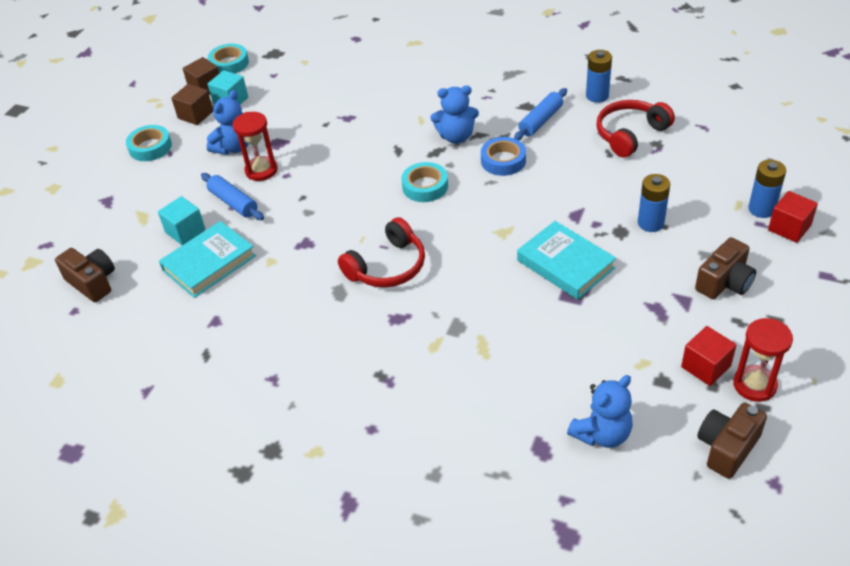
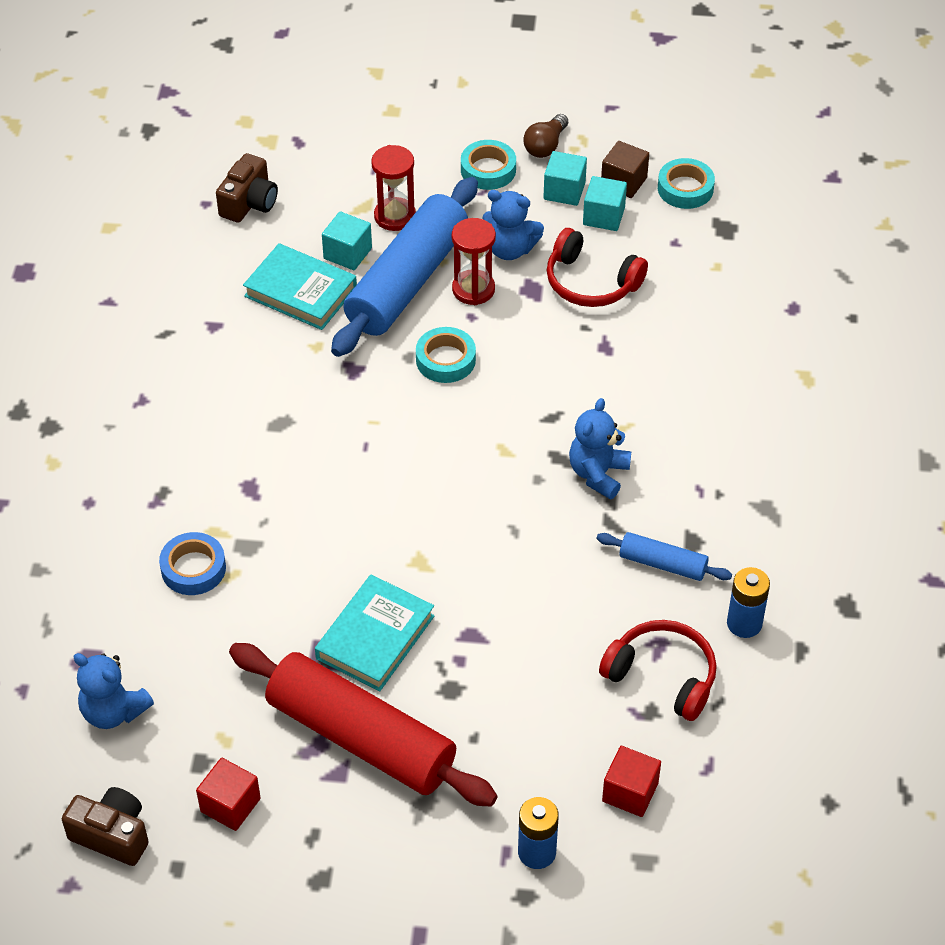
camera: 70 degrees right, 5 degrees up
brown cube [171,84,213,125] -> turquoise cube [543,151,587,206]
blue rolling pin [201,173,264,220] -> blue rolling pin [331,177,478,357], size x2.14
red headphones [338,217,425,287] -> red headphones moved to [547,228,648,307]
turquoise tape [401,162,448,202] -> turquoise tape moved to [416,327,476,383]
blue teddy bear [430,85,479,144] -> blue teddy bear turned 45 degrees clockwise [569,398,631,499]
blue tape [481,137,526,176] -> blue tape moved to [159,532,226,595]
blue battery [638,174,670,232] -> none
brown camera [695,237,756,299] -> none
red hourglass [733,318,793,402] -> red hourglass moved to [371,145,416,231]
red cube [768,191,818,243] -> red cube moved to [602,746,661,817]
none -> red rolling pin [229,643,497,806]
none -> brown light bulb [523,114,568,158]

